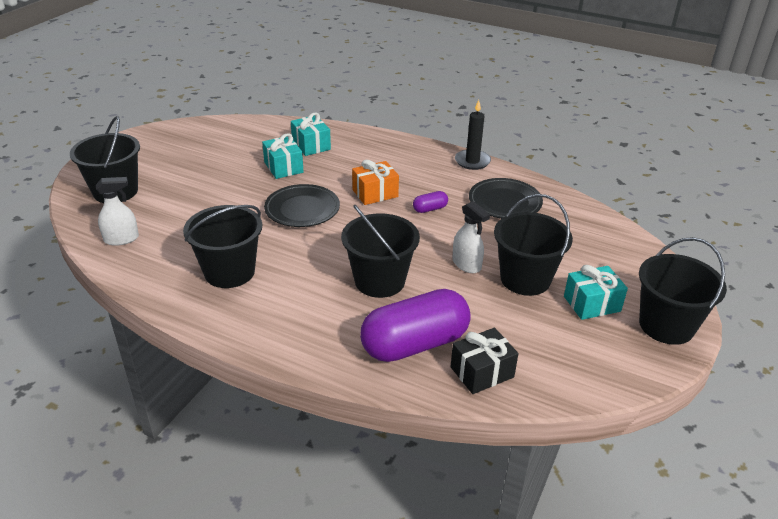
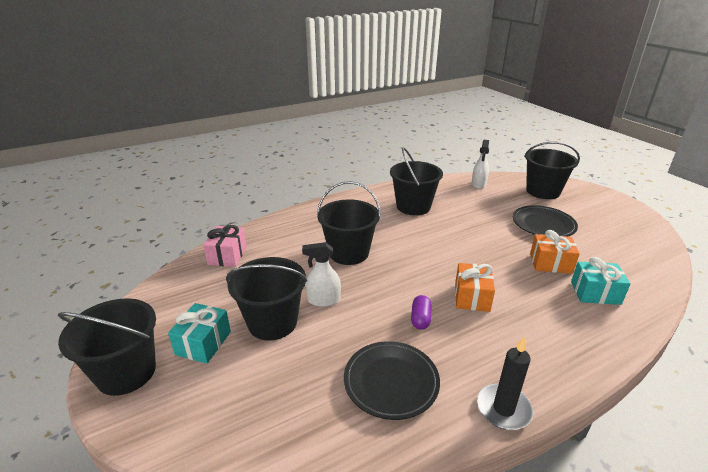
camera: 125 degrees right, 5 degrees down
turquoise gift [262,133,304,179] -> orange gift [530,230,580,274]
black plate [264,184,340,227] -> black plate moved to [512,205,578,236]
purple capsule [360,289,471,362] -> none
black gift [451,328,518,394] -> pink gift [203,225,247,267]

